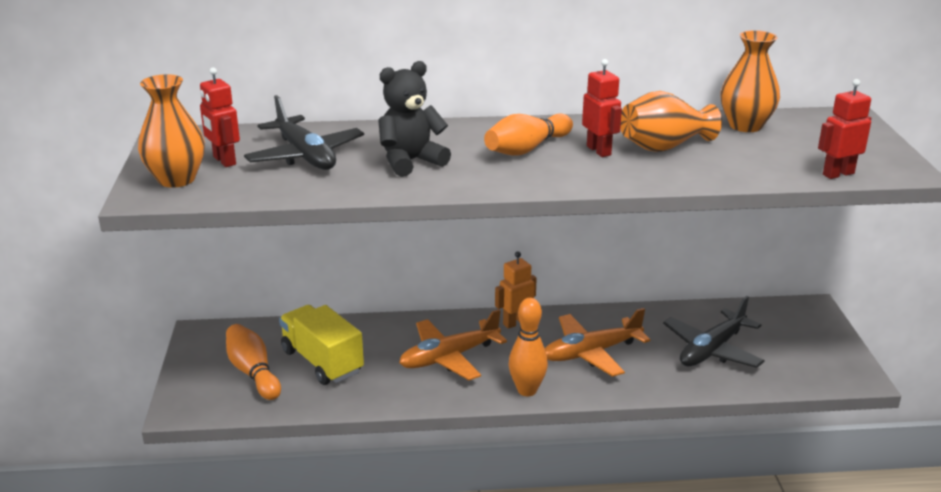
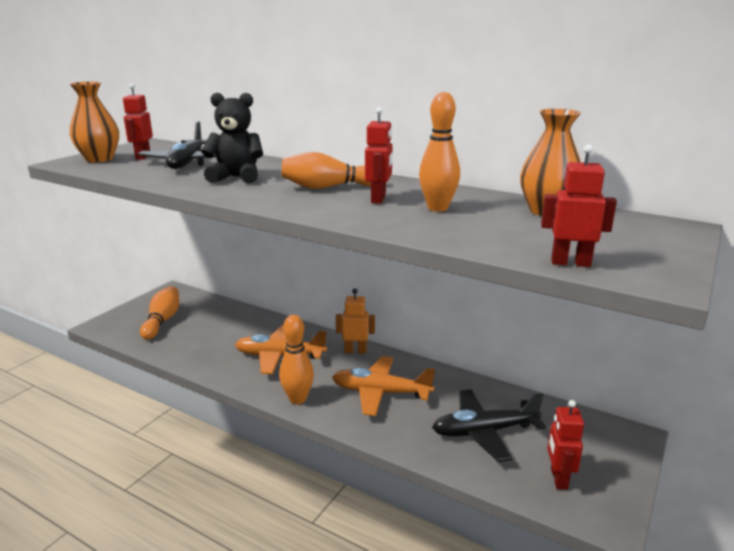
camera: 35 degrees right, 5 degrees down
yellow truck [279,305,364,385] -> none
orange vase [620,91,722,152] -> orange bowling pin [419,92,460,212]
none -> red robot [547,400,584,490]

